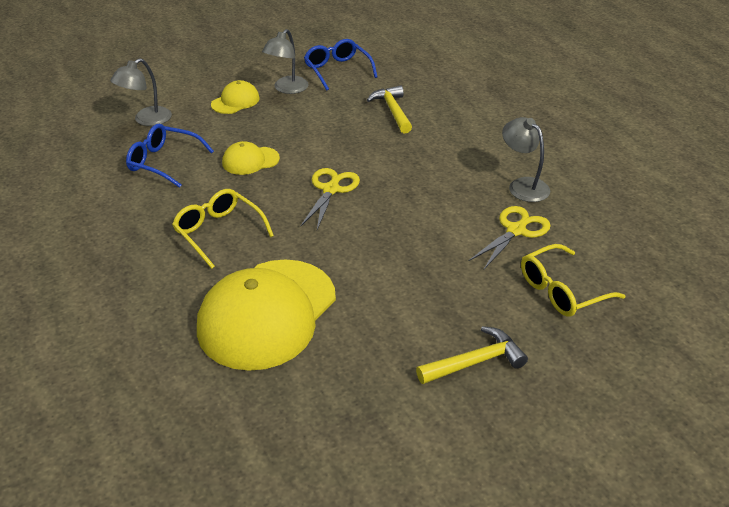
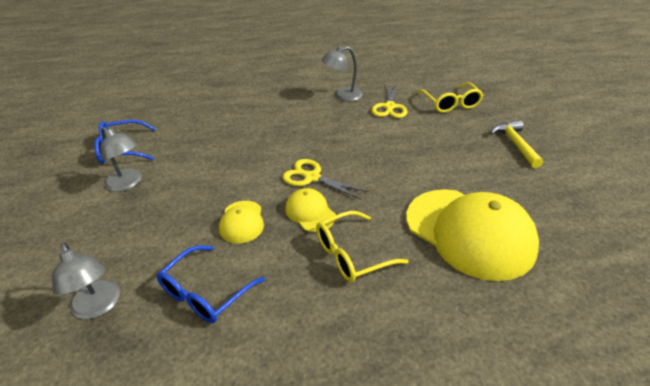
camera: 75 degrees left, 0 degrees up
yellow cap [211,80,260,114] -> yellow cap moved to [285,188,336,232]
yellow hammer [367,85,412,133] -> none
yellow scissors [469,206,551,269] -> yellow scissors turned 135 degrees counterclockwise [372,84,408,118]

